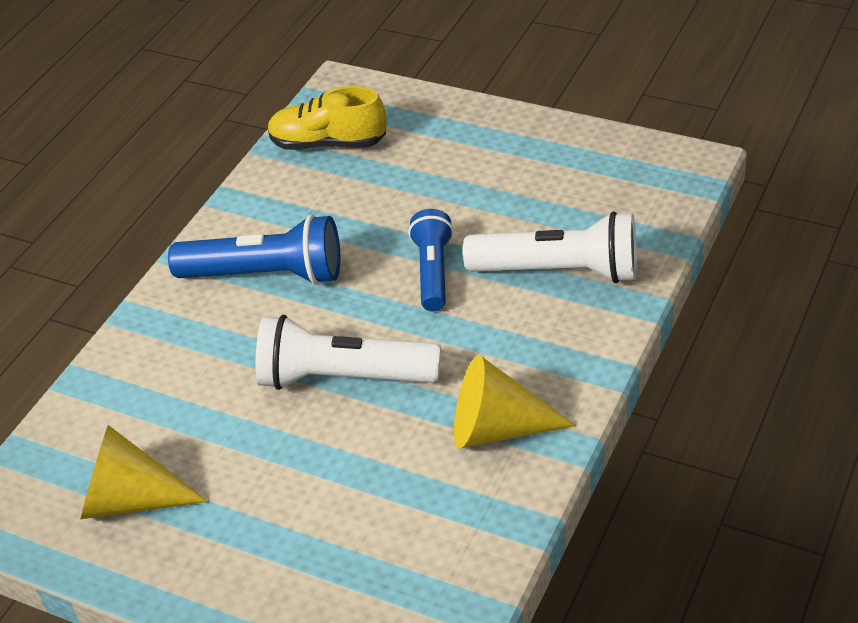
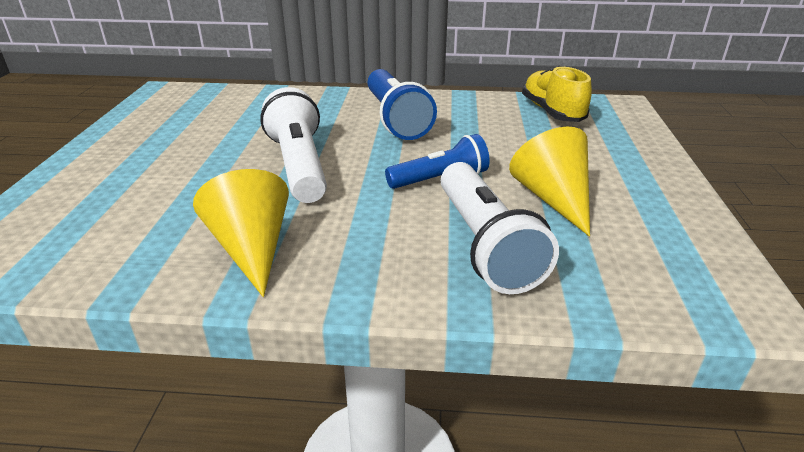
camera: 65 degrees right, 10 degrees down
yellow cone [81,425,208,519] -> yellow cone moved to [509,127,590,237]

